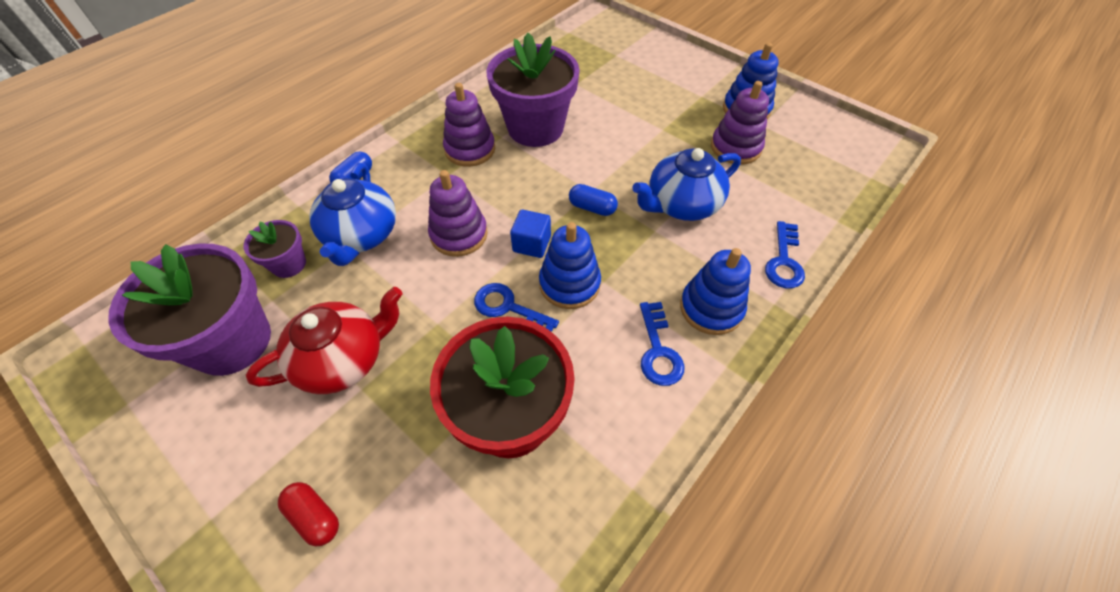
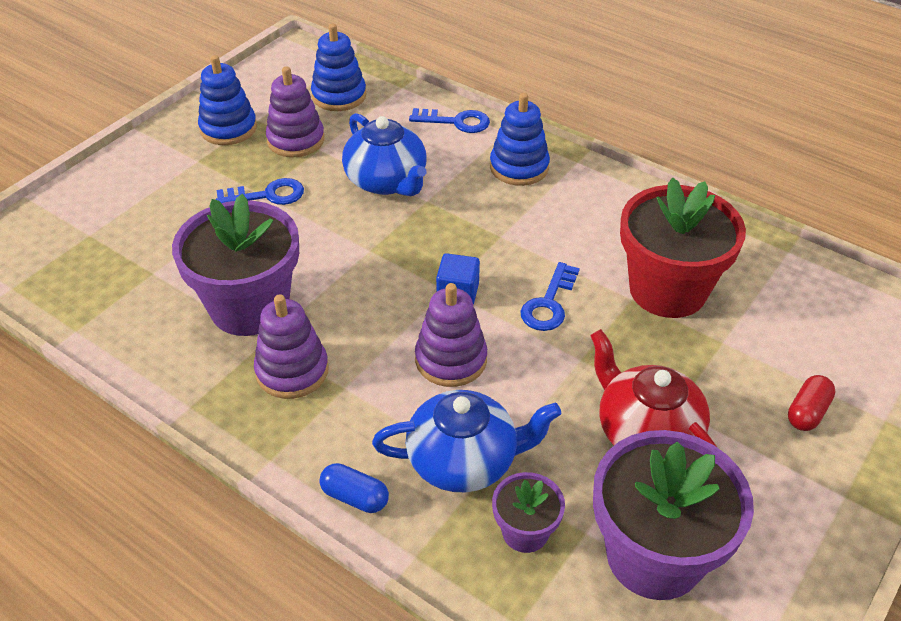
camera: 95 degrees left, 10 degrees down
blue stacking toy [539,222,601,309] -> blue stacking toy moved to [311,24,366,111]
blue capsule [569,184,618,216] -> none
blue key [640,302,685,386] -> blue key moved to [215,178,304,205]

